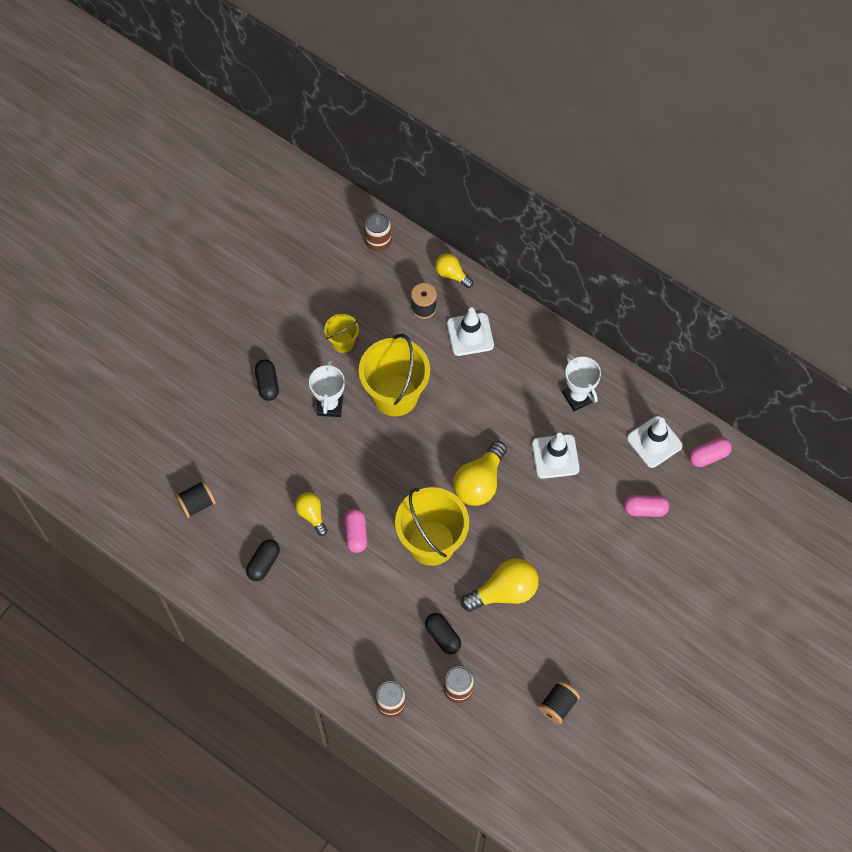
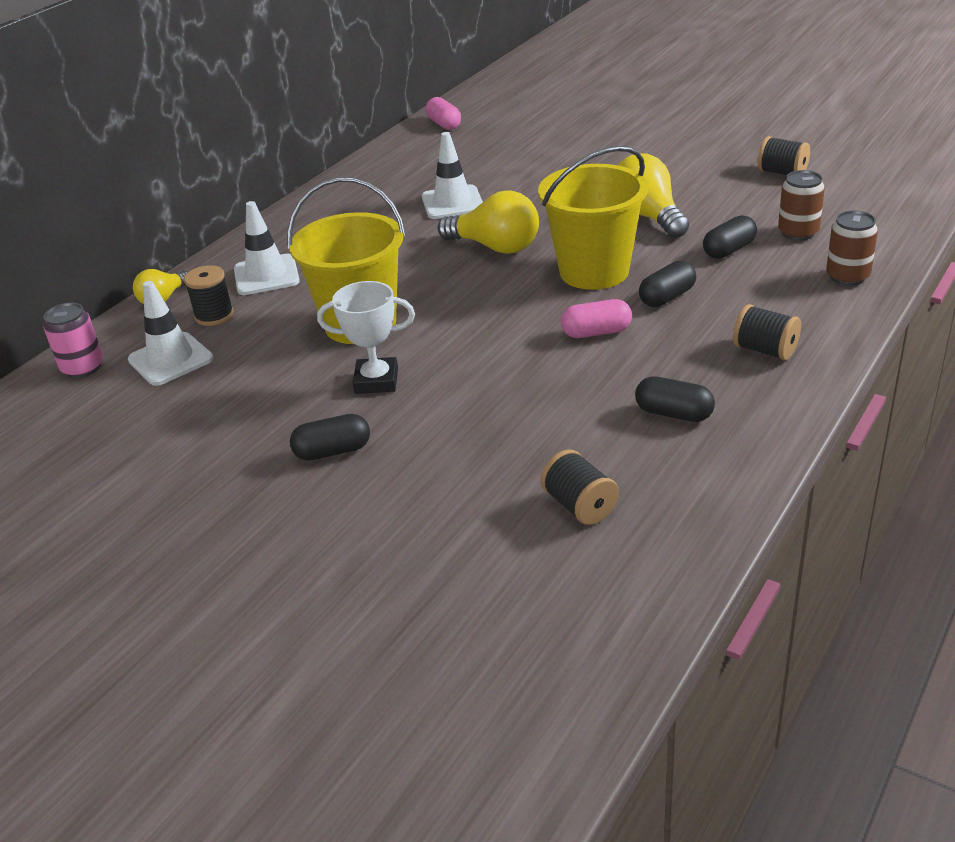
camera: 90 degrees left, 30 degrees down
yellow light bulb [295,492,327,536] -> none
yellow bucket [324,314,359,353] -> none
brown can [364,212,392,251] -> pink can [43,303,103,378]
white trophy [562,354,601,412] -> none
pink capsule [624,495,669,517] -> none
white traffic cone [627,416,683,468] -> white traffic cone moved to [128,281,214,386]
none -> black capsule [639,260,696,307]
none -> black spool [733,304,801,360]

